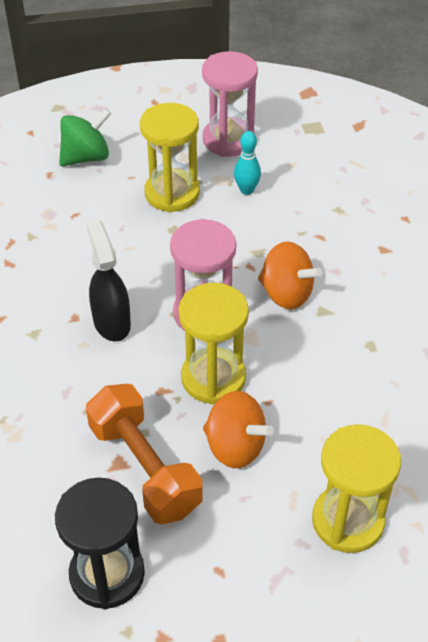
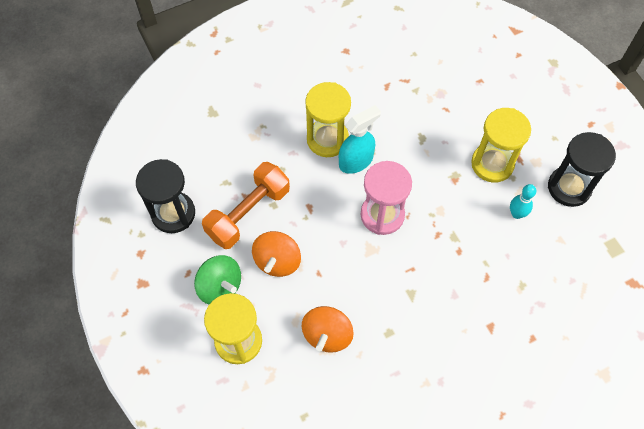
camera: 75 degrees right, 15 degrees up
green spinning top [59,108,111,166] -> green spinning top moved to [194,255,241,304]
black spray bottle [86,220,131,342] -> turquoise spray bottle [339,105,381,174]
yellow hourglass [178,283,249,404] -> yellow hourglass moved to [305,82,351,157]
pink hourglass [202,51,258,157] -> black hourglass [548,132,616,207]
orange spinning top [258,241,322,309] -> orange spinning top moved to [302,306,354,353]

